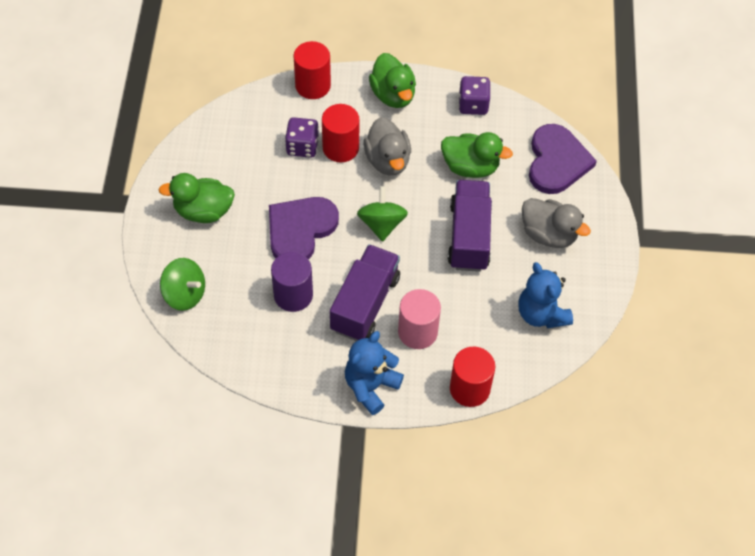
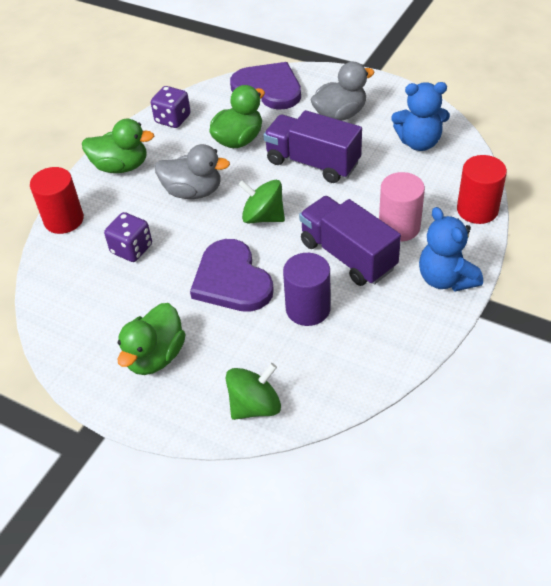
camera: 60 degrees left, 10 degrees down
red cylinder [322,104,359,162] -> none

